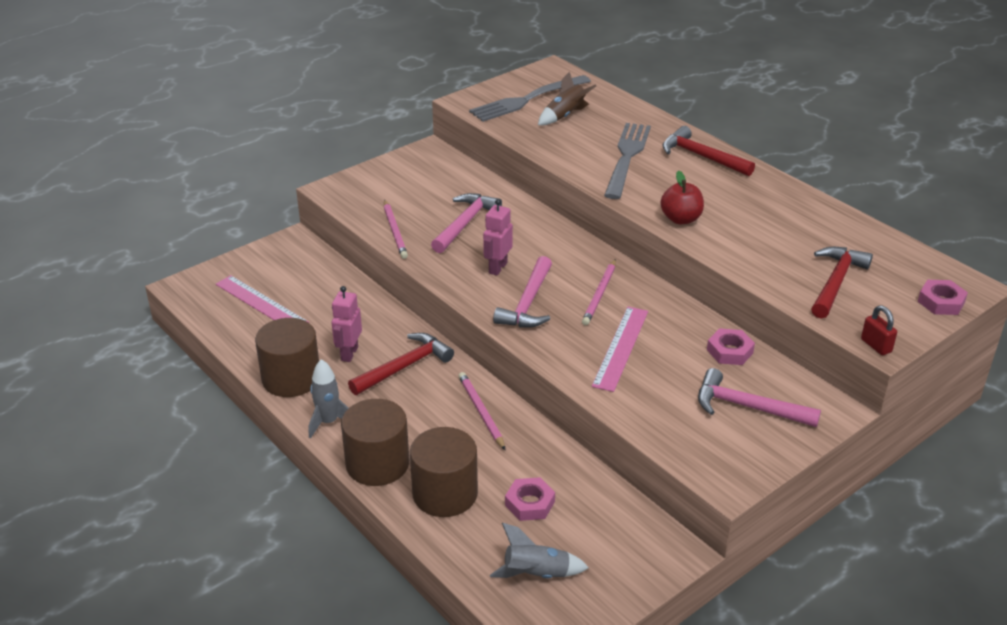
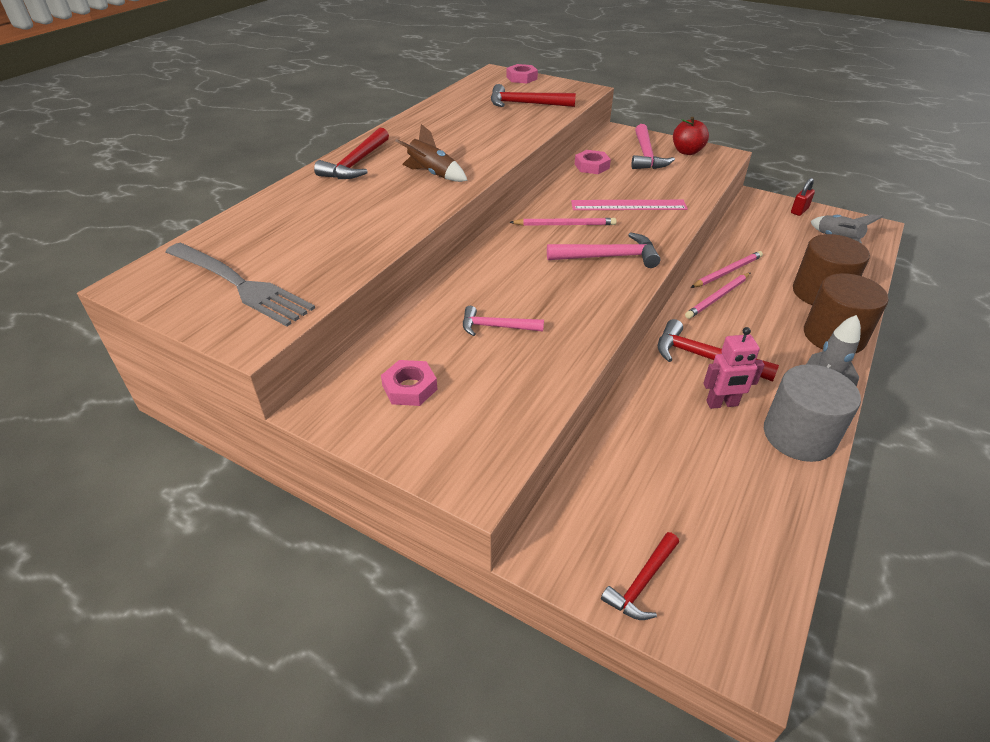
camera: 110 degrees left, 5 degrees up
pink ruler [216,275,309,323] -> none
brown cylinder [255,318,319,397] -> grey cylinder [764,364,861,462]
pink pencil [384,200,408,259] -> pink pencil moved to [691,251,763,288]
pink hammer [431,193,502,253] -> pink hammer [463,306,544,336], size x0.66
pink robot [483,199,513,276] -> none
pink nut [505,477,555,521] -> pink nut moved to [381,360,438,406]
brown rocket [538,71,596,125] -> brown rocket moved to [396,124,468,182]
grey fork [604,123,651,199] -> none
red apple [660,170,704,224] -> red apple moved to [673,117,709,155]
red padlock [861,305,897,355] -> red padlock moved to [791,178,815,216]
none -> red hammer [601,532,679,620]

